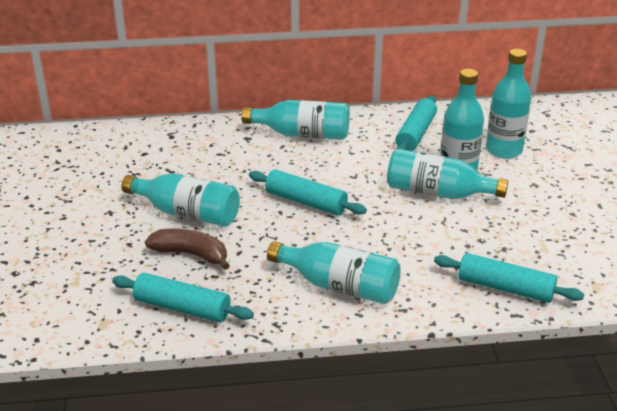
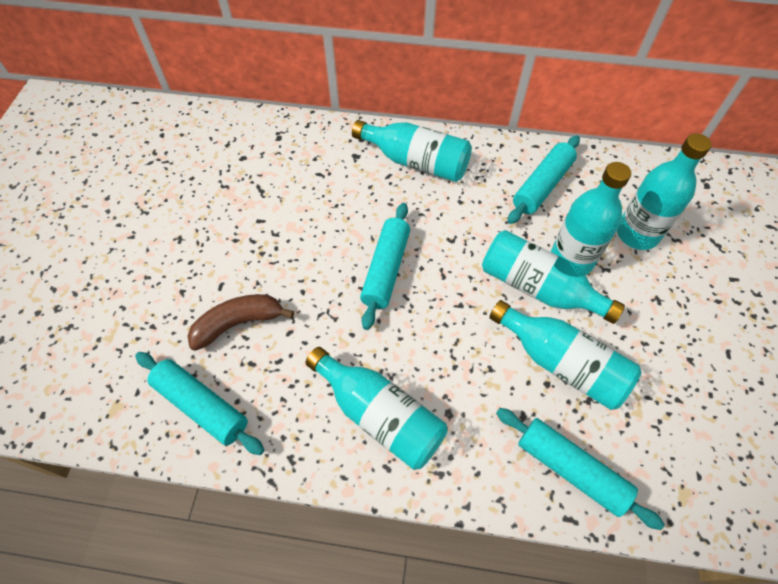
camera: 15 degrees right, 25 degrees up
turquoise bottle [121,173,240,227] -> turquoise bottle moved to [489,300,642,410]
brown banana [145,229,230,270] -> brown banana turned 60 degrees counterclockwise [187,294,294,351]
turquoise rolling pin [249,169,367,215] -> turquoise rolling pin turned 60 degrees clockwise [360,203,410,330]

